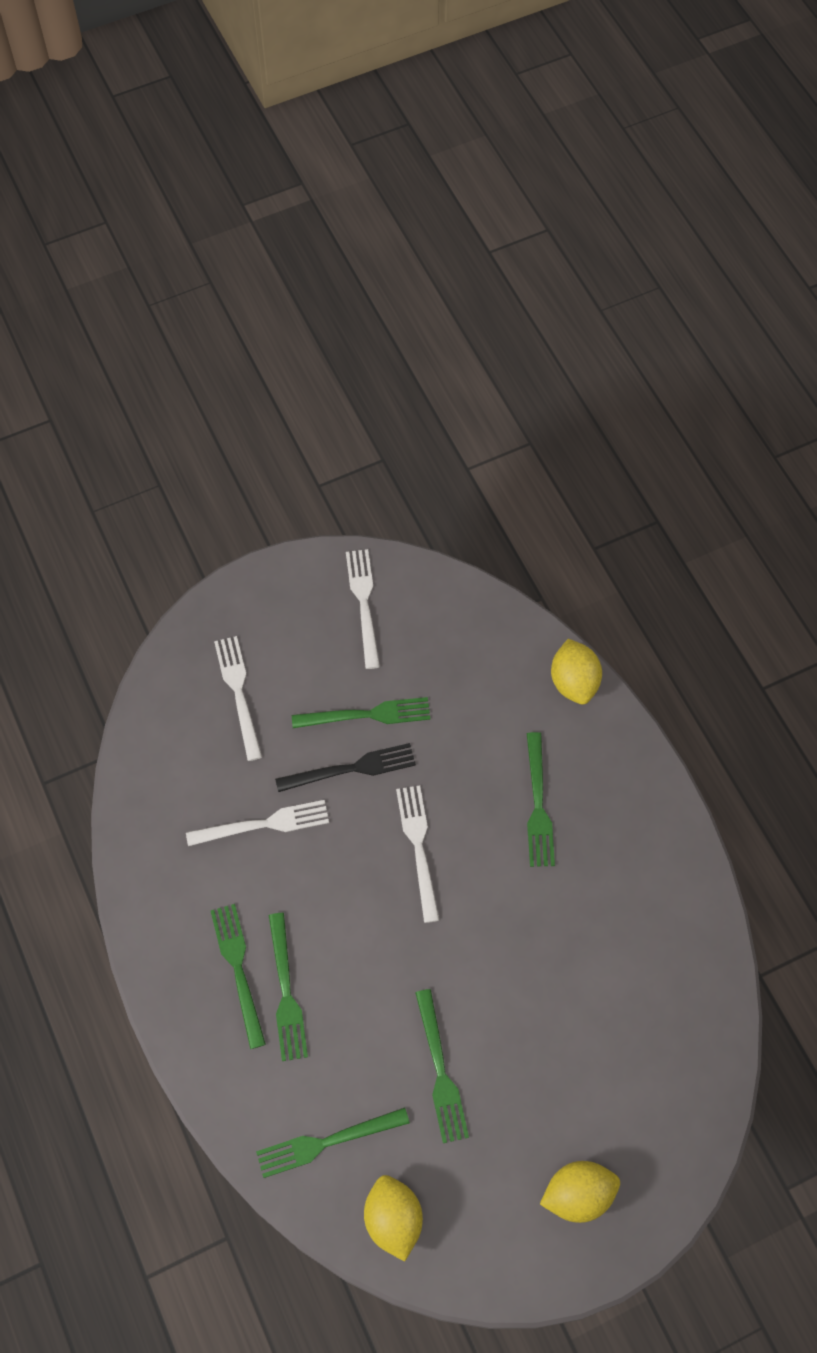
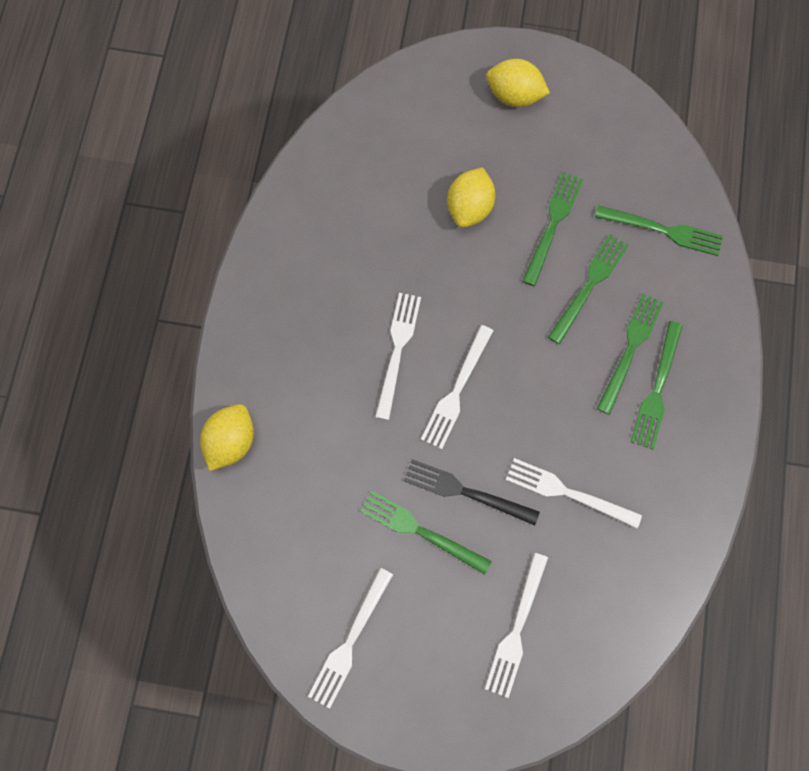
camera: 145 degrees left, 10 degrees up
yellow lemon [364,1175,423,1262] -> yellow lemon moved to [447,167,495,228]
green fork [527,732,555,867] -> green fork moved to [548,234,629,344]
none -> white fork [375,293,421,420]

